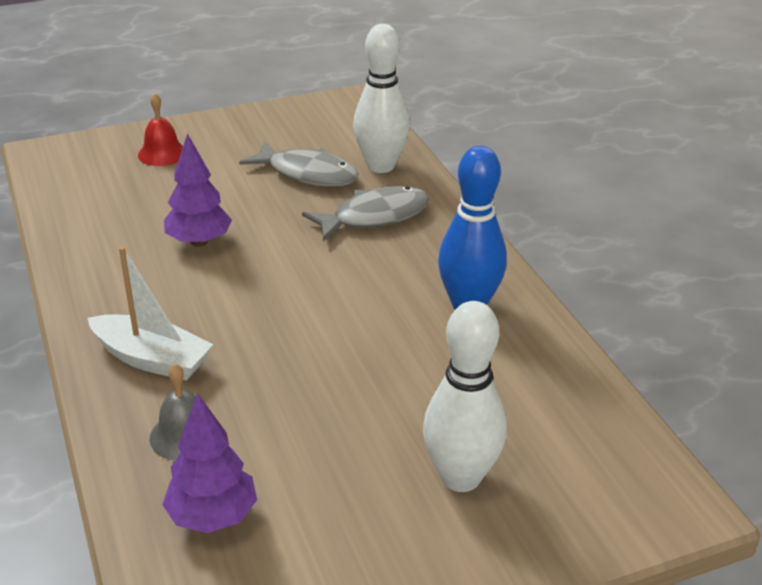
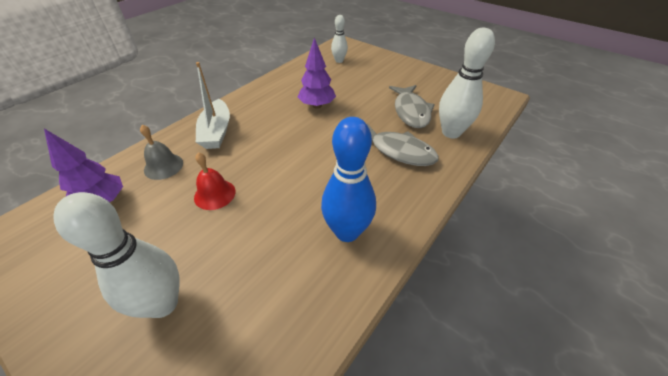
camera: 60 degrees right, 10 degrees up
red bell [138,93,183,166] -> red bell moved to [194,152,235,210]
none -> white bowling pin [331,15,348,63]

